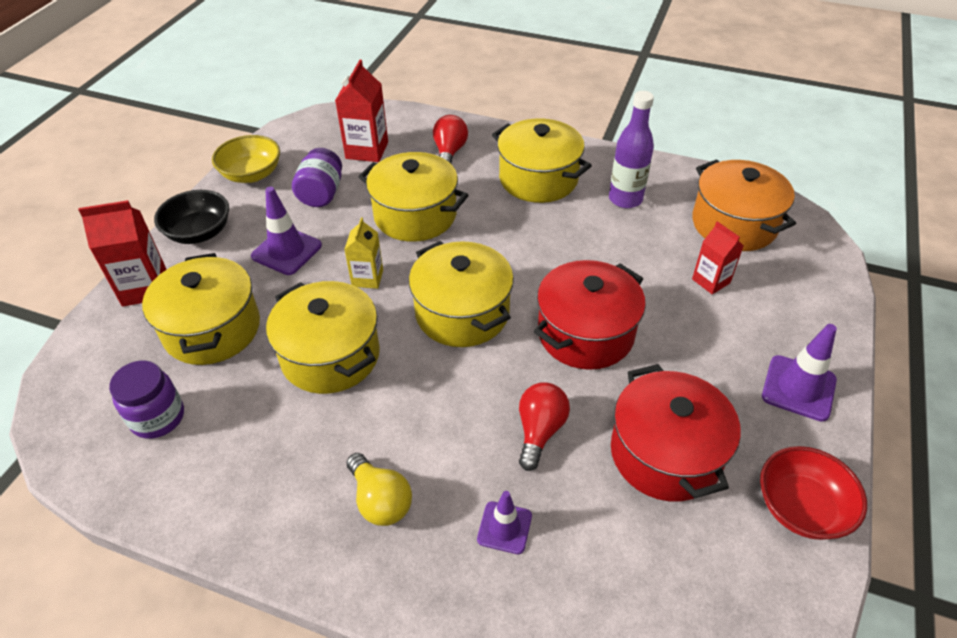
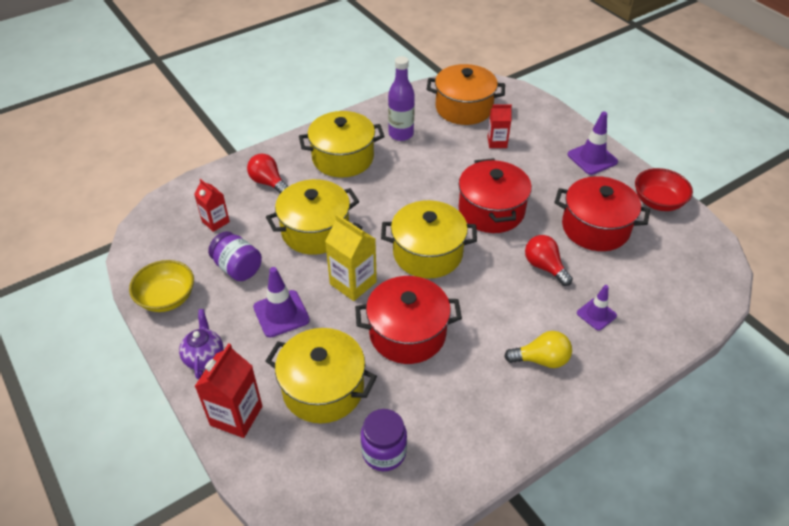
camera: 55 degrees left, 0 degrees up
black bowl [154,190,229,244] -> purple teapot [179,309,224,379]
yellow pot [266,281,380,394] -> red pot [355,276,462,364]
red carton [335,60,388,162] -> red carton [194,179,230,232], size x0.64
yellow carton [344,217,383,289] -> yellow carton [325,214,377,301], size x1.55

